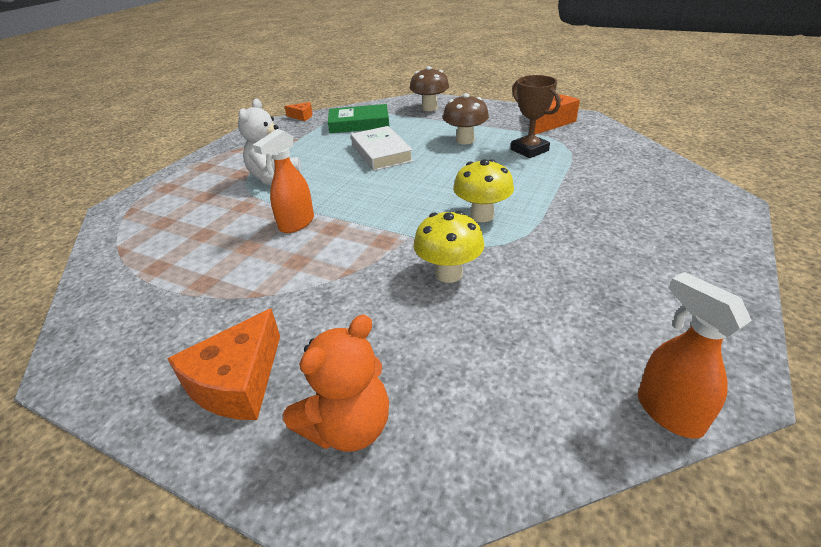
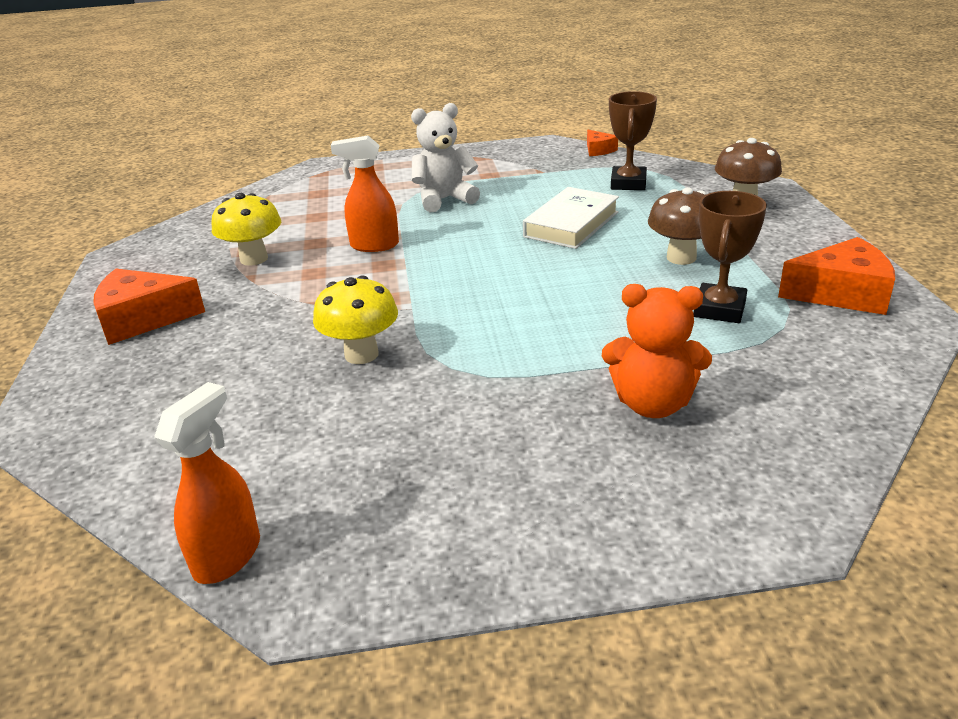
camera: 55 degrees right, 5 degrees down
orange teddy bear [283,315,389,452] -> orange teddy bear moved to [602,284,712,418]
green book [328,104,390,133] -> brown trophy [609,91,657,190]
yellow mushroom [453,159,514,222] -> yellow mushroom moved to [211,193,281,266]

